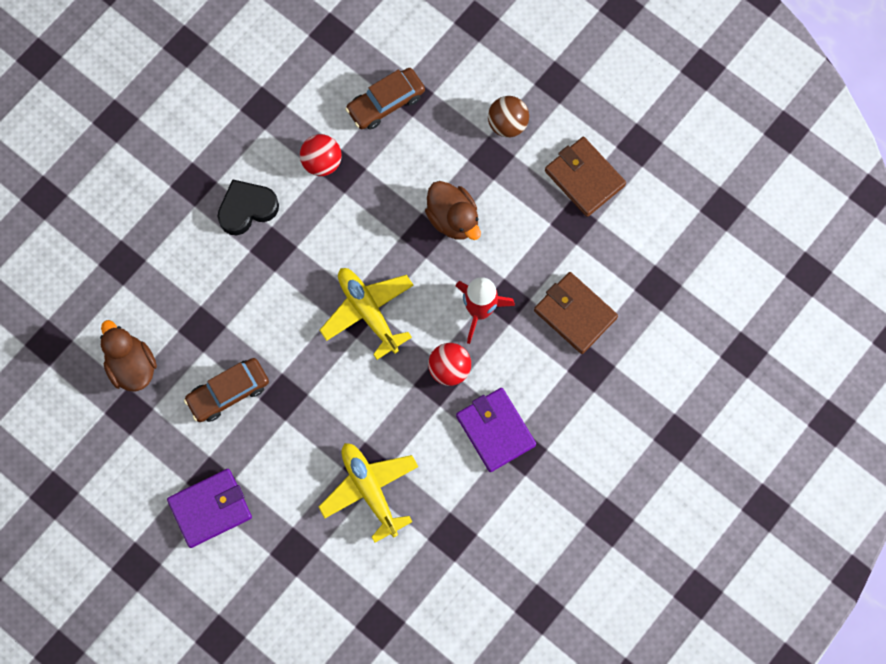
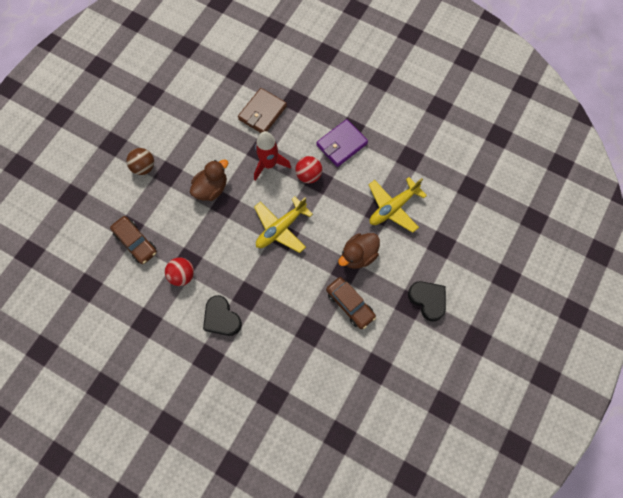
camera: 100 degrees left, 5 degrees down
brown duck [100,320,157,392] -> brown duck moved to [338,233,380,269]
purple wallet [167,469,252,548] -> black heart [408,281,446,322]
brown wallet [545,137,626,217] -> none

